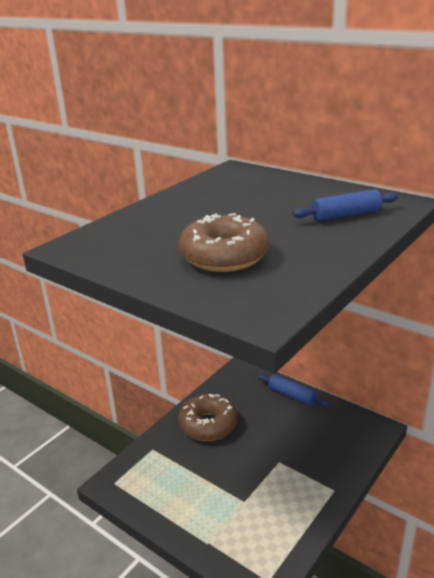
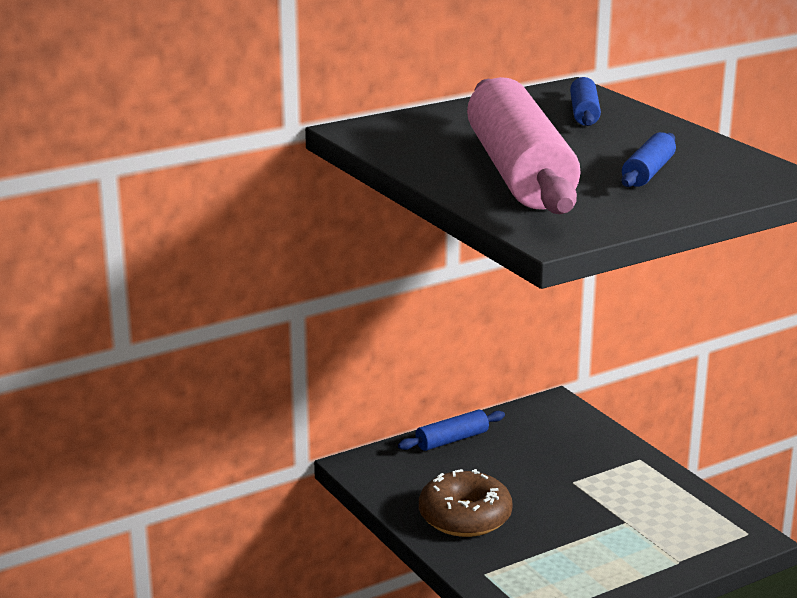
camera: 70 degrees left, 5 degrees down
brown donut [179,213,269,272] -> blue rolling pin [622,132,676,187]
none -> pink rolling pin [467,77,581,214]

